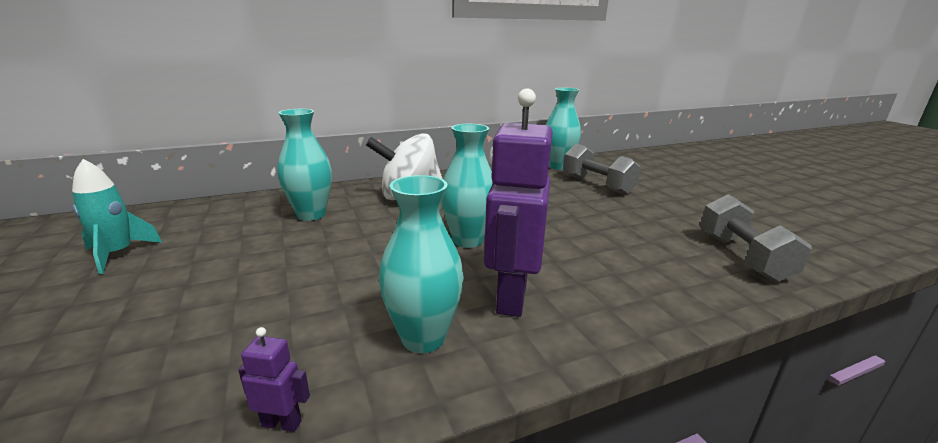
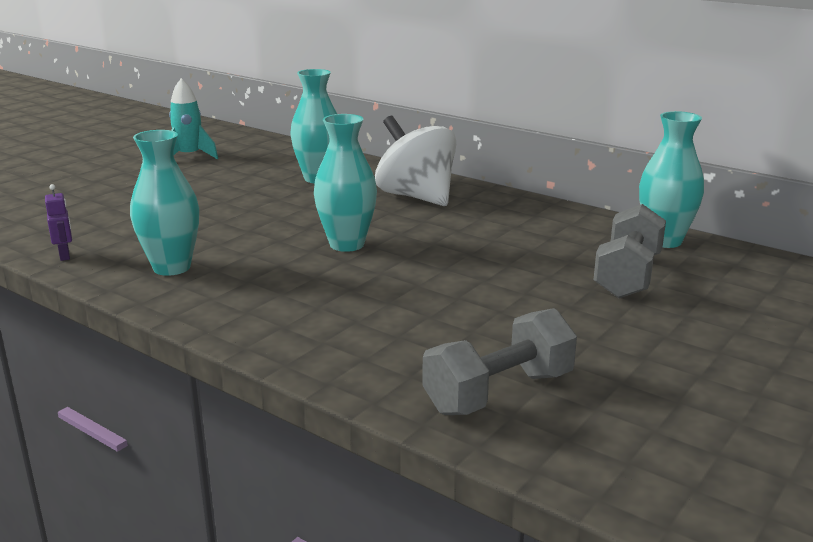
camera: 60 degrees right, 0 degrees up
purple robot [484,89,553,317] -> none

